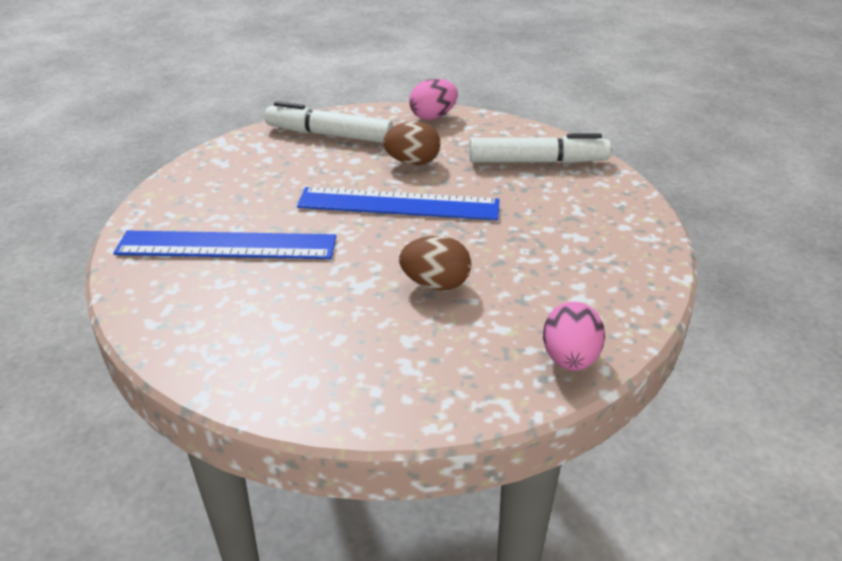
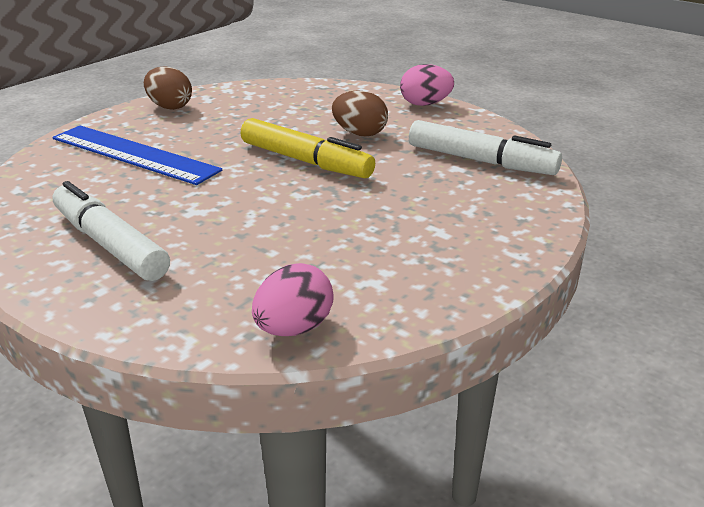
camera: 30 degrees right, 5 degrees down
white marker [265,101,393,143] -> white marker moved to [53,181,170,281]
blue ruler [297,187,500,220] -> yellow marker [241,118,375,178]
brown egg [399,236,471,291] -> brown egg moved to [144,66,192,110]

